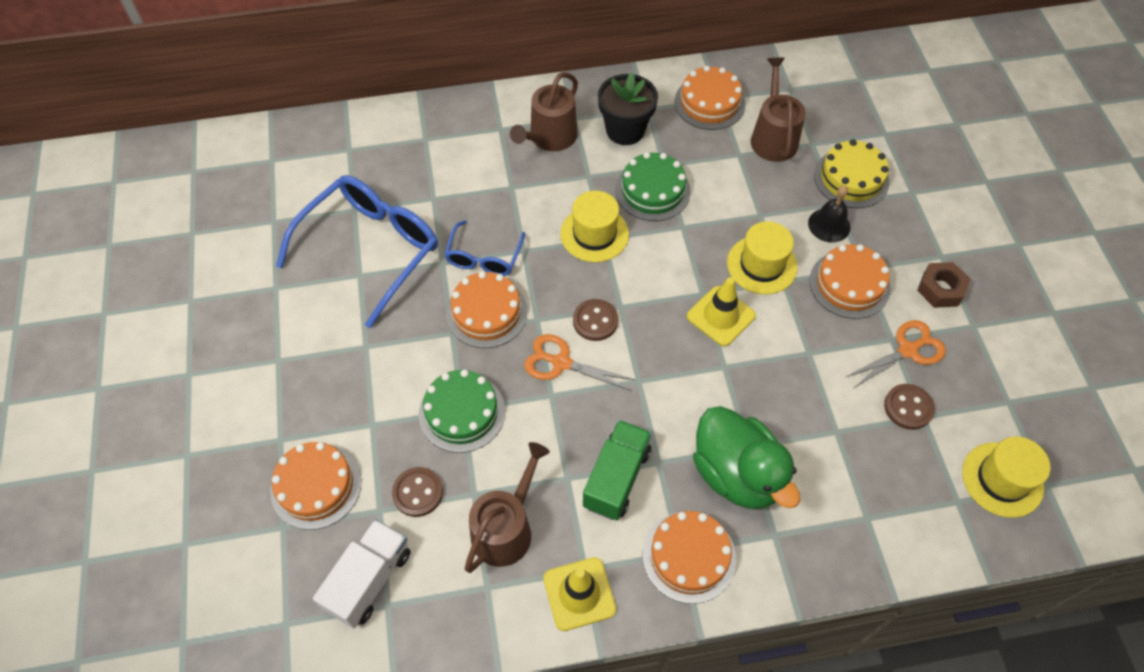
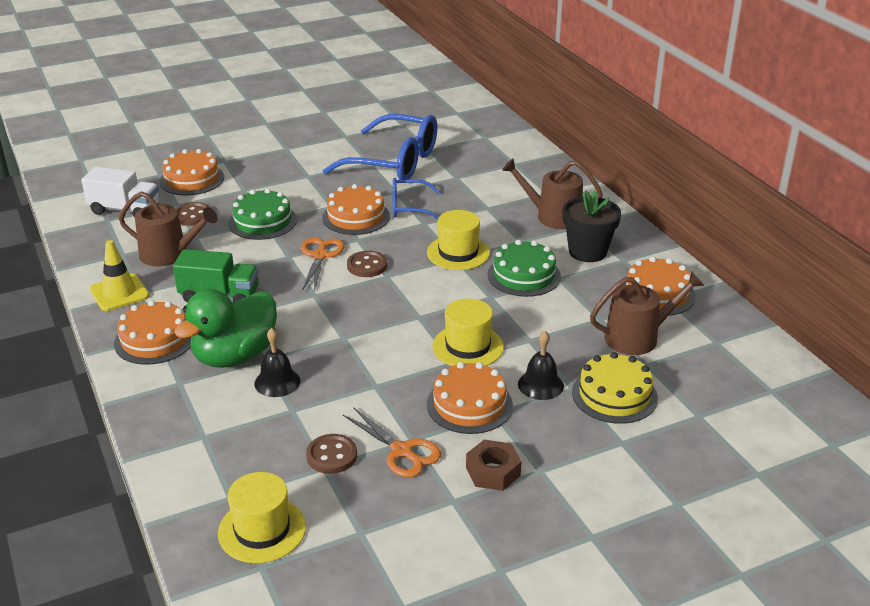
camera: 75 degrees right, 25 degrees down
yellow traffic cone [687,277,756,346] -> none
none -> black bell [254,328,300,397]

